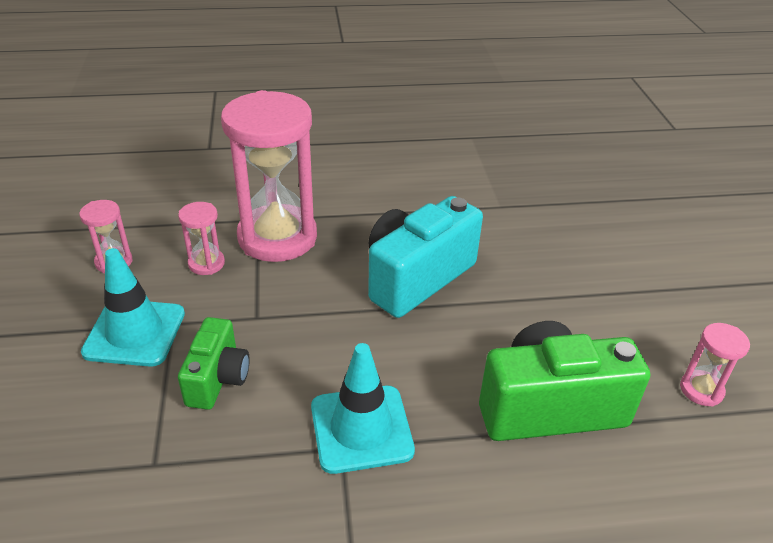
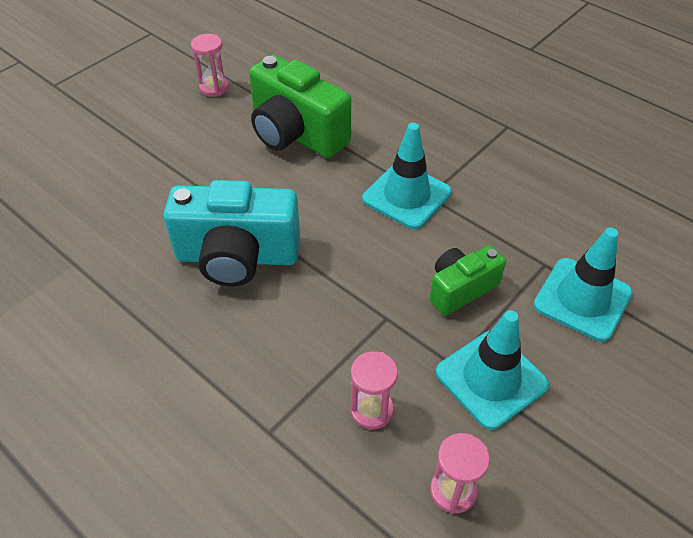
camera: 130 degrees left, 10 degrees up
pink hourglass [221,90,317,262] -> none
none -> turquoise traffic cone [533,228,632,342]

